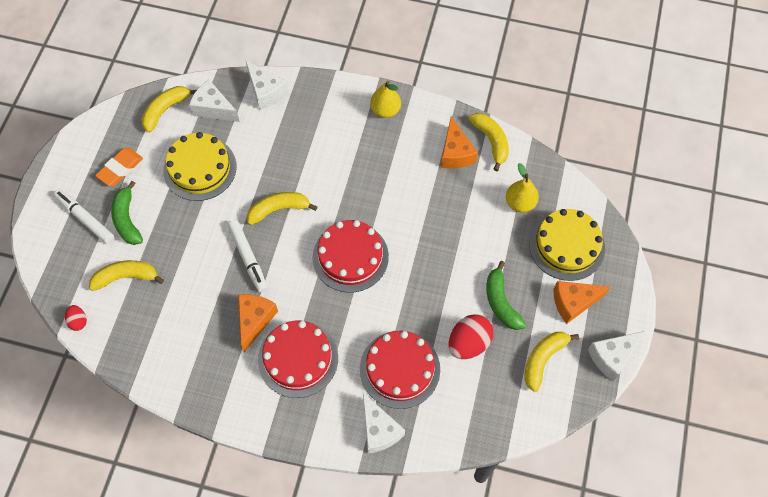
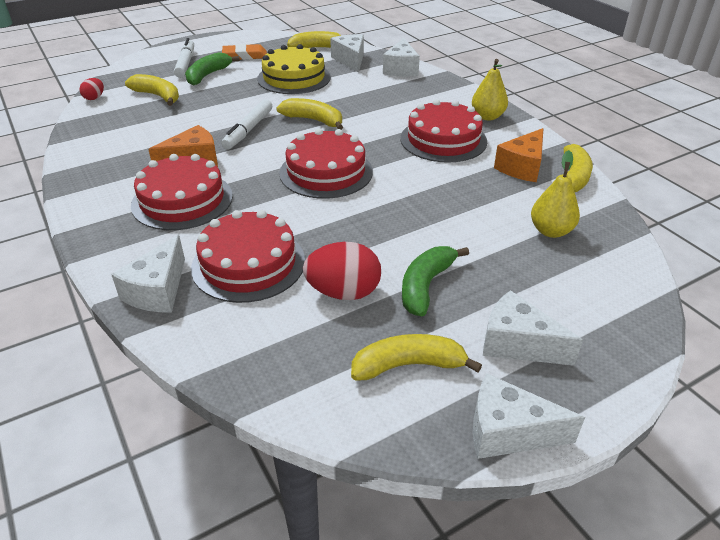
camera: 45 degrees right, 25 degrees down
yellow cake [529,209,605,281] -> none
orange cheese [553,281,611,324] -> white cheese [483,290,583,366]
none -> red cake [400,99,487,163]

